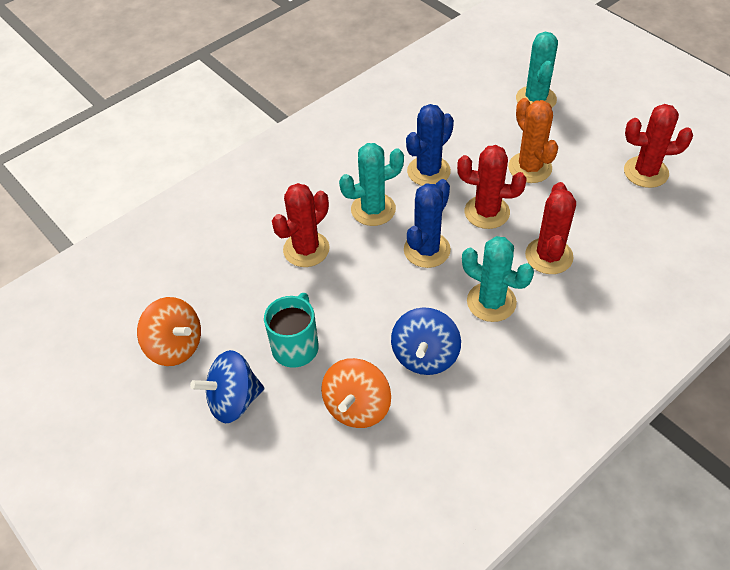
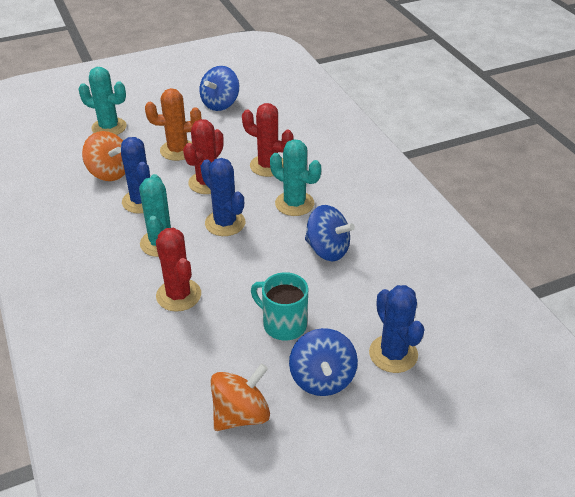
camera: 75 degrees left, 10 degrees down
orange spinning top [321,358,391,428] -> orange spinning top moved to [82,131,125,181]
turquoise cactus [462,236,534,322] -> turquoise cactus turned 75 degrees clockwise [270,139,321,216]
red cactus [624,104,693,188] -> blue spinning top [199,66,239,111]
none -> blue cactus [369,285,425,373]

